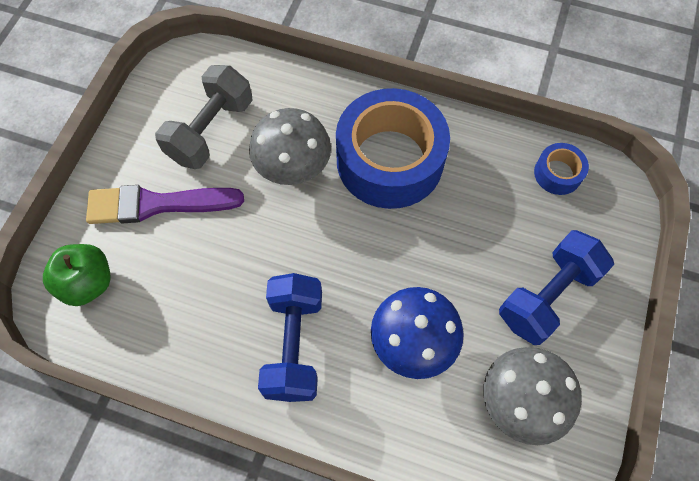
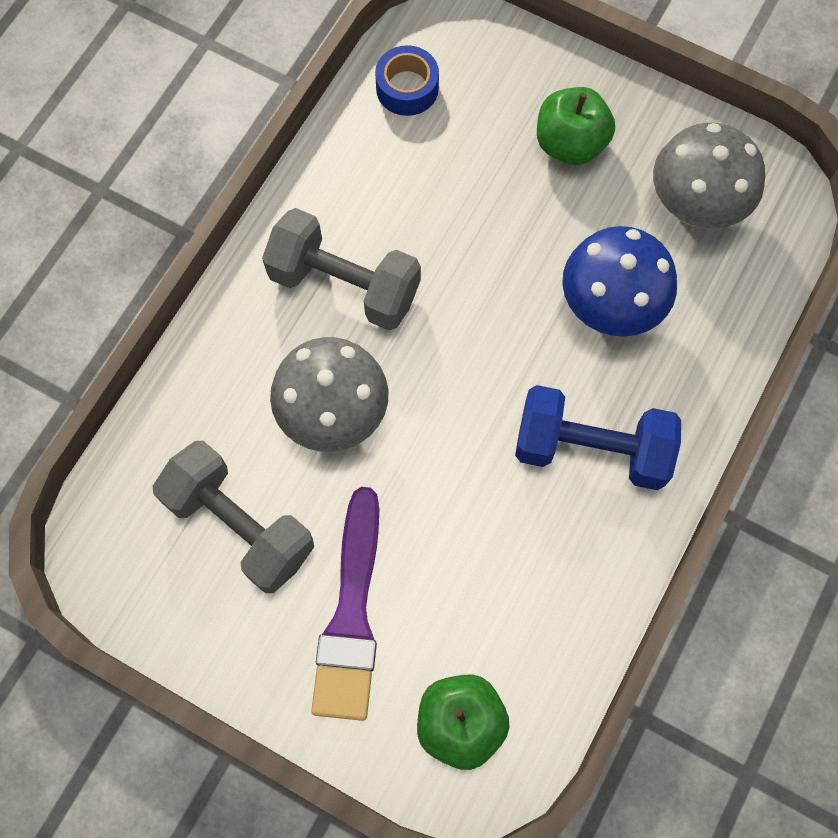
camera: 80 degrees left, 5 degrees up
blue tape [336,88,450,209] -> grey dumbbell [262,208,421,330]
blue dumbbell [499,230,614,345] -> green apple [537,87,615,165]

